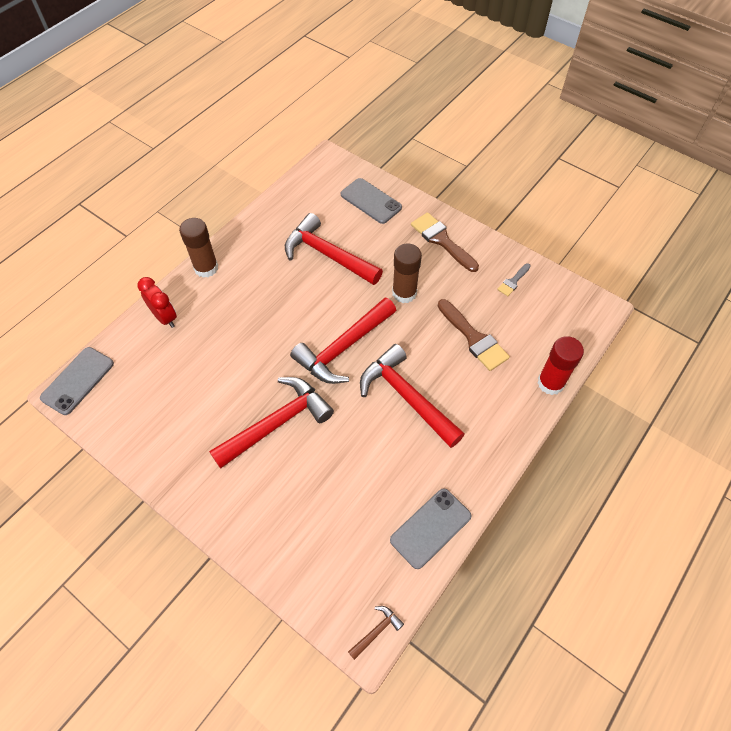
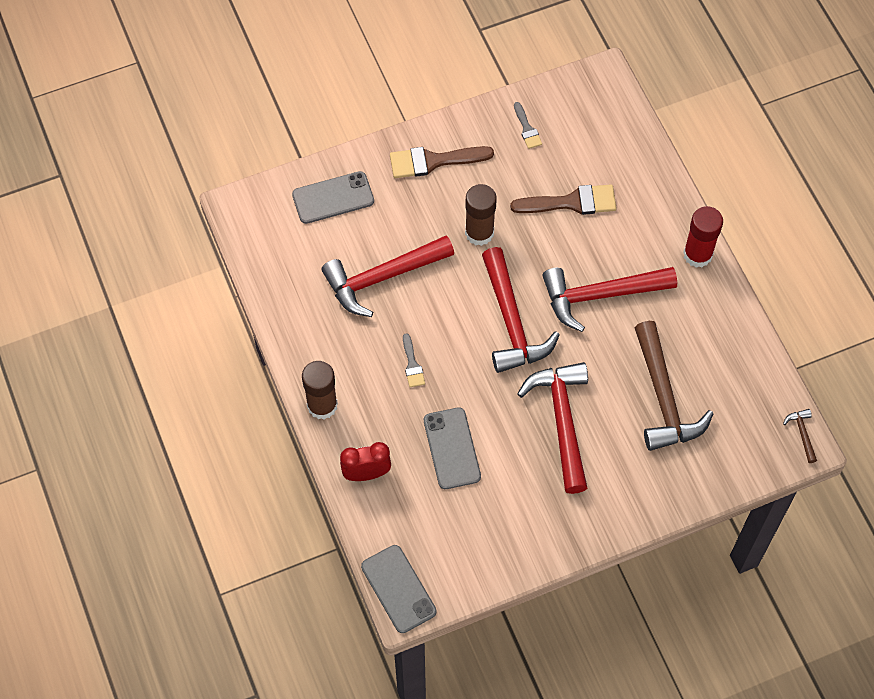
camera: 60 degrees left, 5 degrees up
grey phone [390,489,472,569] -> grey phone moved to [424,407,481,489]
red glue stick [537,336,584,395] -> red glue stick moved to [683,206,723,268]
none -> grey brush [403,333,425,387]
none -> brown hammer [635,321,714,451]

